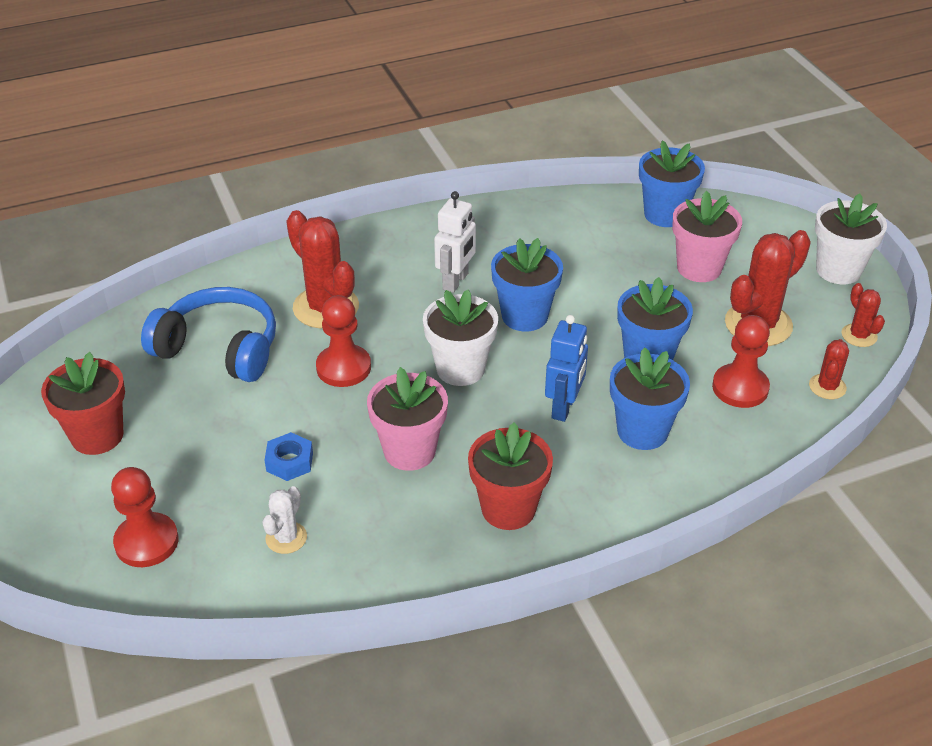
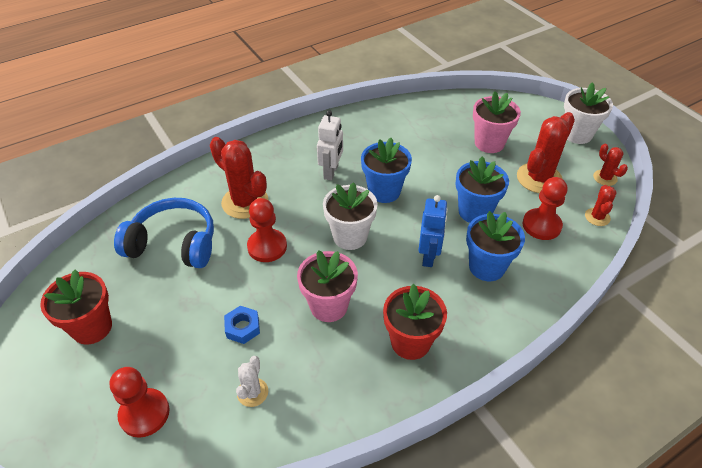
camera: 10 degrees left, 5 degrees up
blue flower pot [639,140,705,227] -> none

